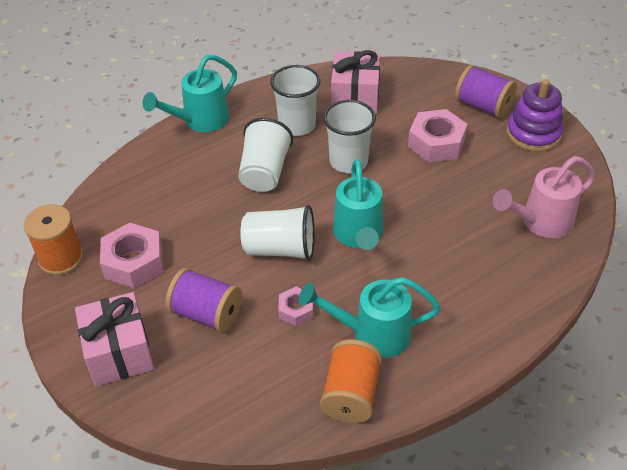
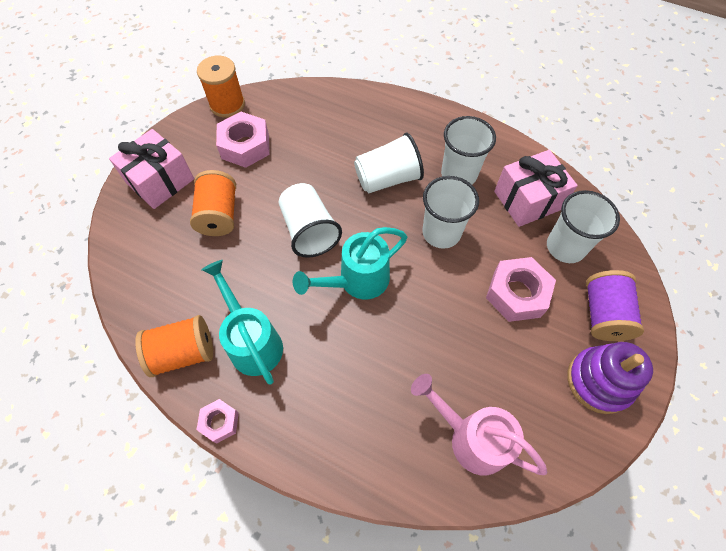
camera: 60 degrees right, 15 degrees up
turquoise watering can [143,54,237,132] -> none
purple spool [166,268,242,332] -> orange spool [190,170,236,236]
pink nut [278,287,313,326] -> pink nut moved to [197,399,239,443]
none -> white cup [547,190,620,263]

